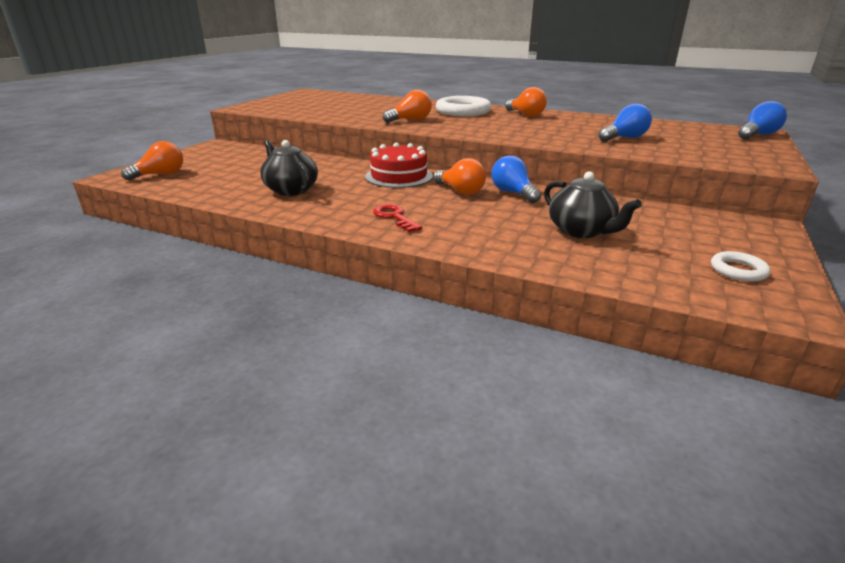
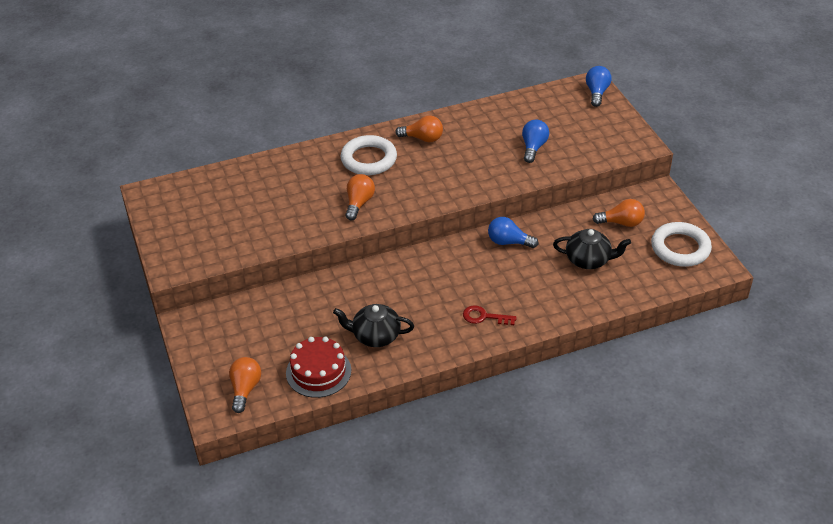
camera: 45 degrees left, 15 degrees up
red cake [365,143,433,188] -> red cake moved to [286,337,351,398]
orange light bulb [433,158,486,195] -> orange light bulb moved to [593,199,645,227]
white ring [711,251,771,282] -> white ring [651,222,712,267], size x1.96

